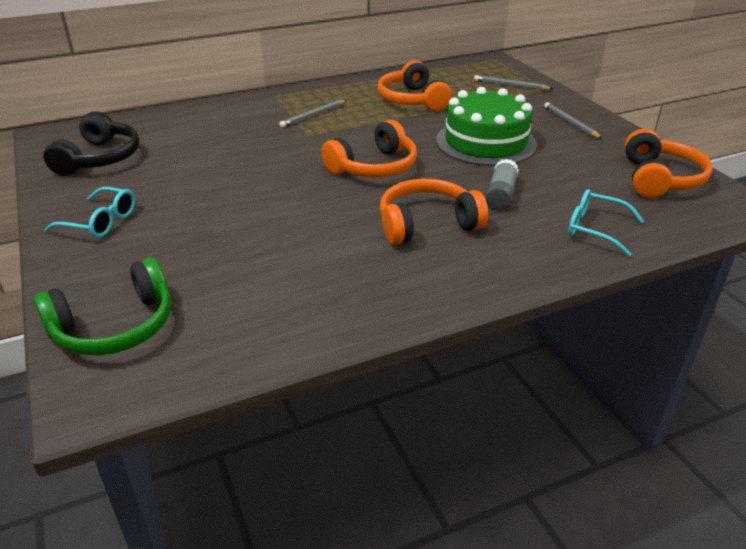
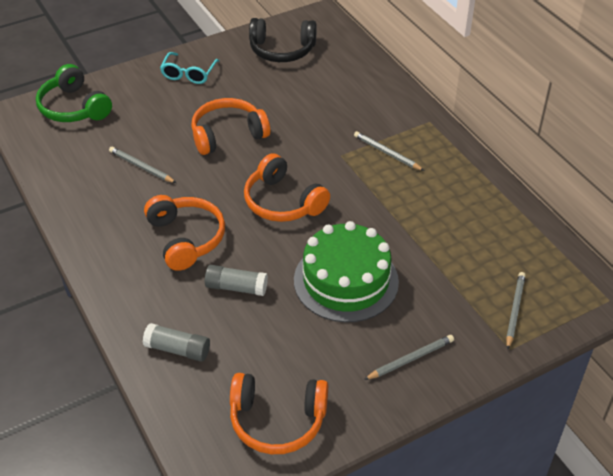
camera: 85 degrees right, 10 degrees up
orange headphones [377,60,452,111] -> orange headphones moved to [191,98,270,155]
turquoise glasses [568,189,644,257] -> grey glue stick [143,323,210,362]
none -> grey pencil [109,147,176,183]

